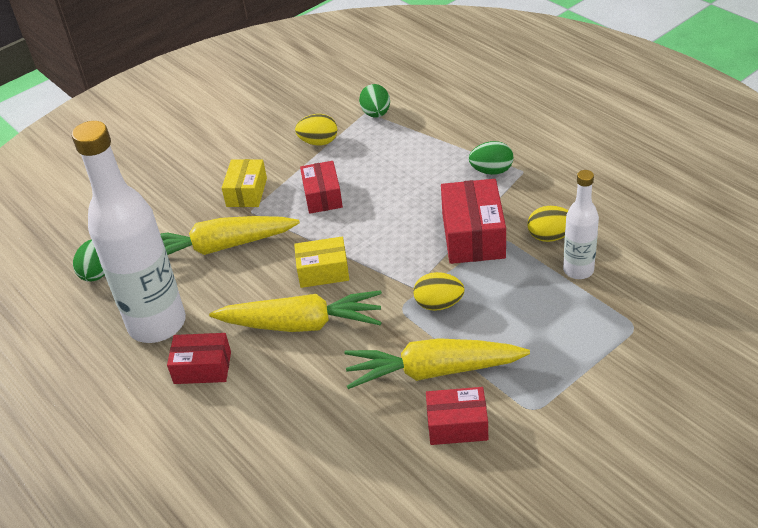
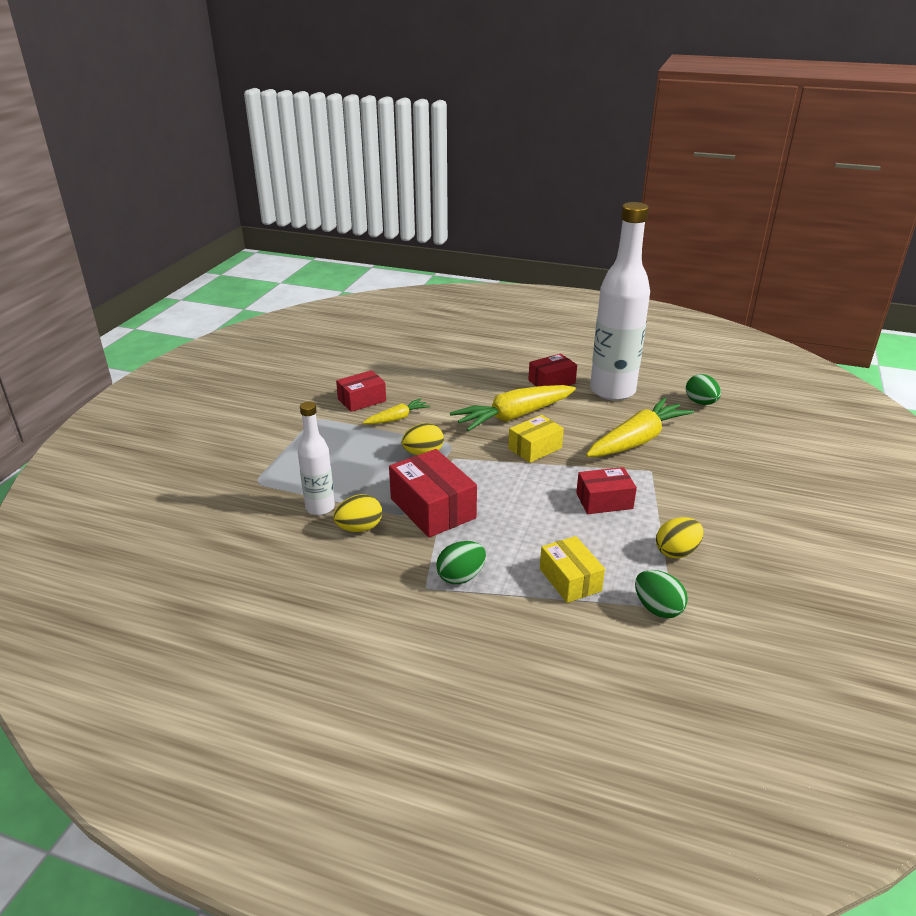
camera: 145 degrees right, 10 degrees down
yellow box [222,159,267,207] -> yellow box moved to [540,536,605,603]
red box [300,161,343,214] -> red box turned 60 degrees counterclockwise [576,467,637,514]
yellow carrot [345,338,530,389] -> yellow carrot [363,398,431,424], size x0.52

